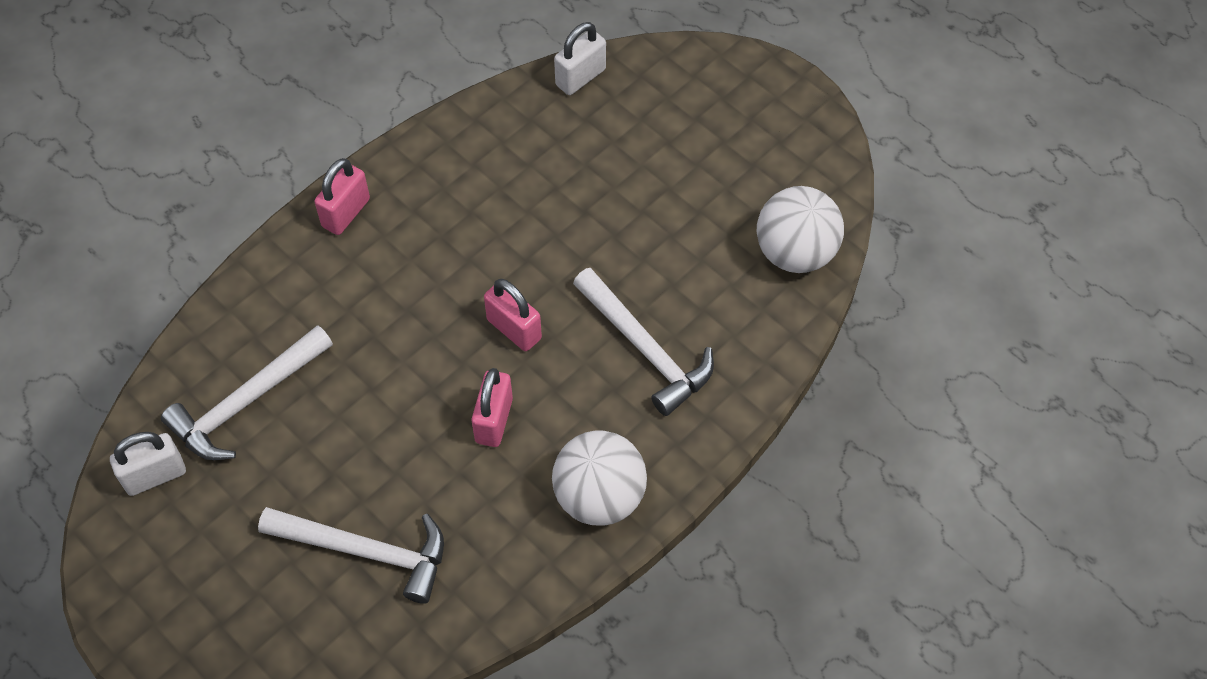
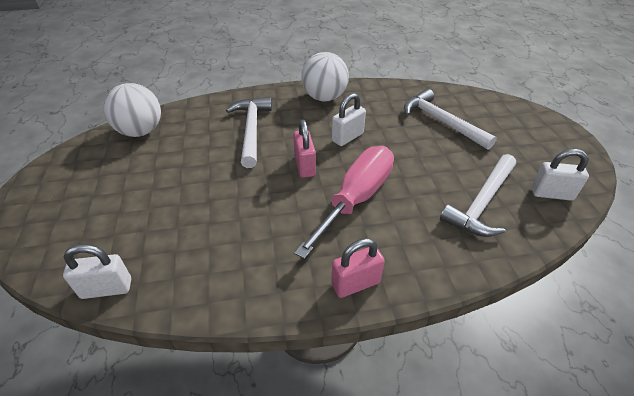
camera: 145 degrees left, 15 degrees down
white hammer [161,325,333,460] -> white hammer turned 135 degrees clockwise [440,154,516,237]
pink padlock [472,368,513,447] -> white padlock [332,93,366,146]
none -> pink screwdriver [294,146,394,259]

